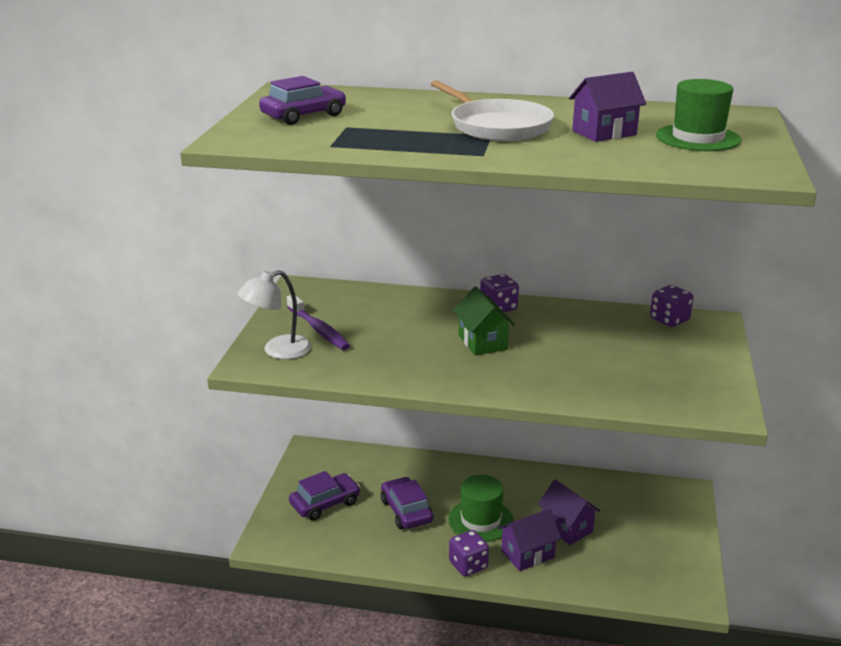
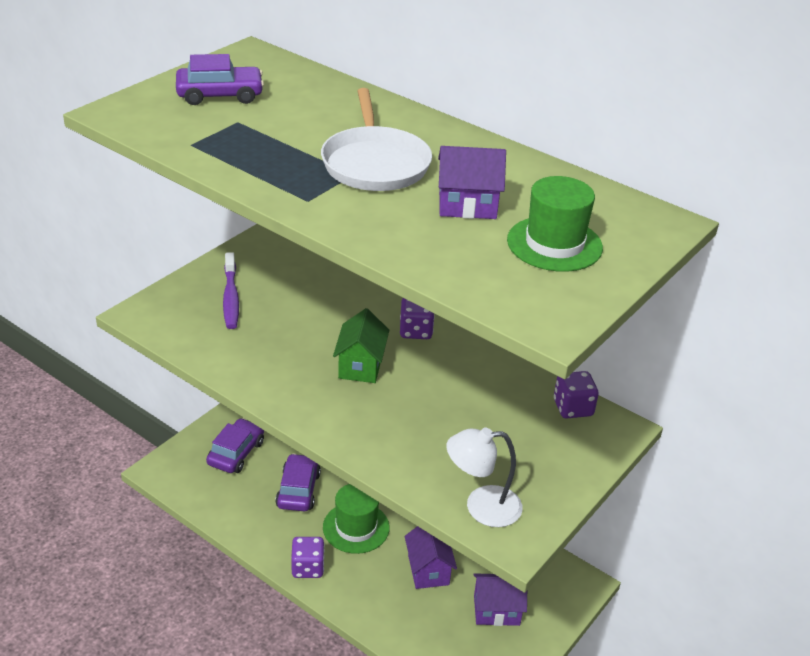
camera: 25 degrees right, 10 degrees up
white lamp [237,270,312,359] -> white lamp moved to [446,427,523,527]
purple car [289,471,360,521] -> purple car turned 60 degrees counterclockwise [206,418,264,473]
purple house [498,509,561,571] -> purple house moved to [473,573,527,626]

